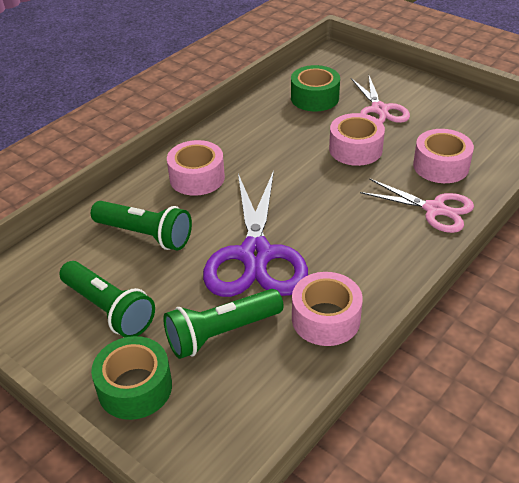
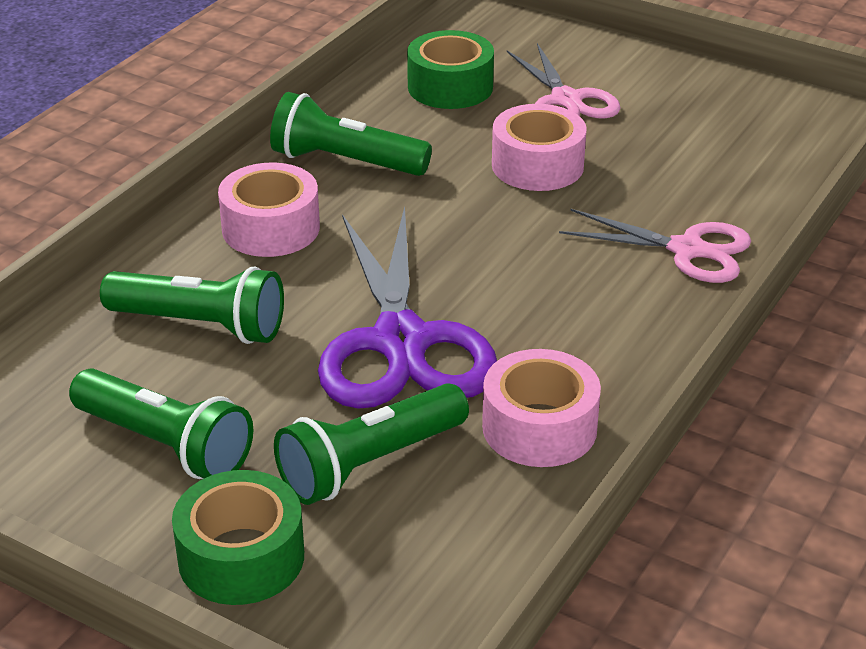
camera: 10 degrees left, 5 degrees down
pink tape [413,129,474,183] -> none
none -> green flashlight [270,92,432,176]

